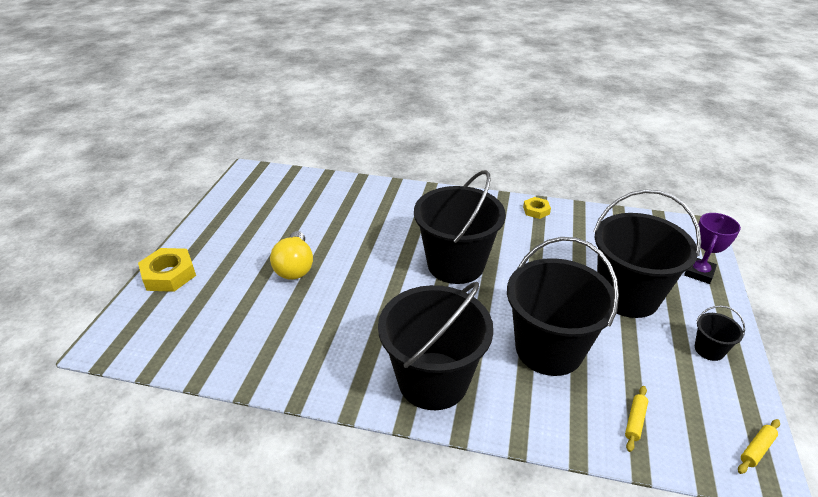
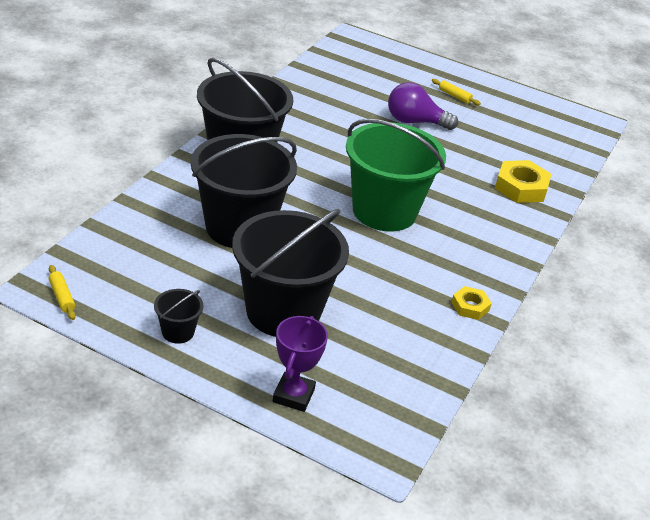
camera: 100 degrees right, 0 degrees up
yellow nut [138,248,196,292] -> yellow nut moved to [495,160,551,203]
yellow light bulb [270,231,313,280] -> purple light bulb [388,82,458,130]
black bucket [414,170,506,284] -> green bucket [346,119,446,232]
yellow rolling pin [625,386,648,452] -> yellow rolling pin moved to [432,79,481,106]
purple trophy [684,213,741,284] -> purple trophy turned 60 degrees clockwise [273,316,328,412]

